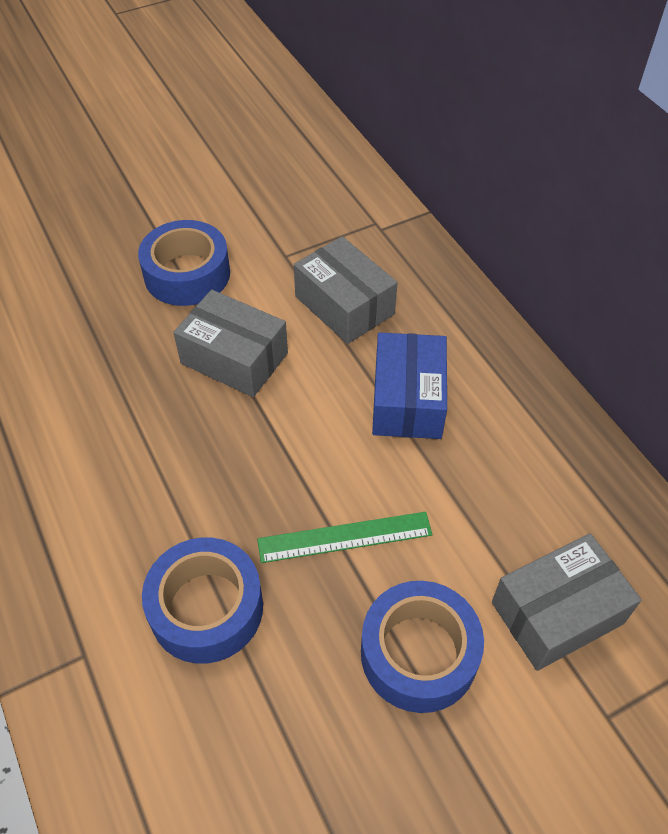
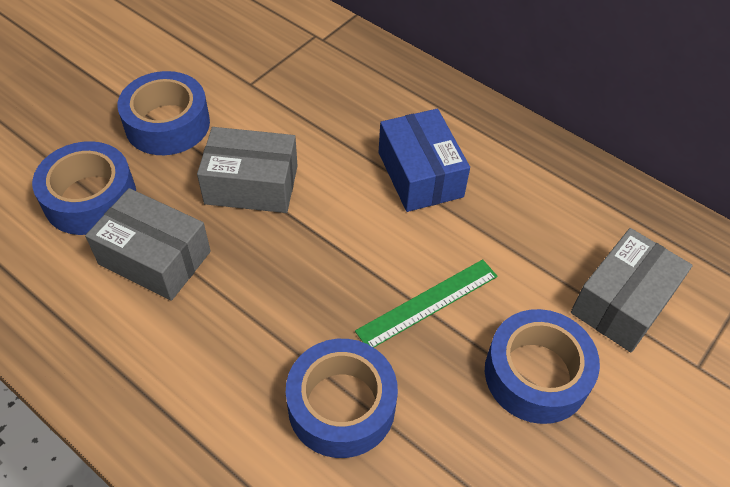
camera: 25 degrees left, 0 degrees up
grey box [294,236,398,344] -> grey box moved to [85,188,211,301]
none -> blue tape [32,141,136,235]

